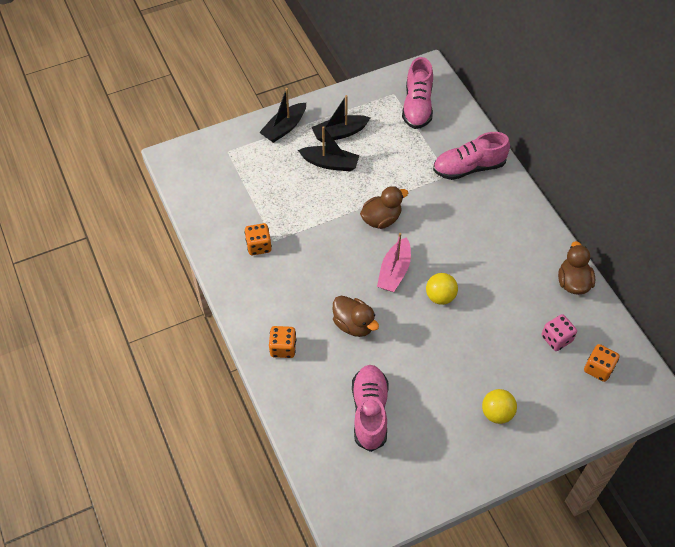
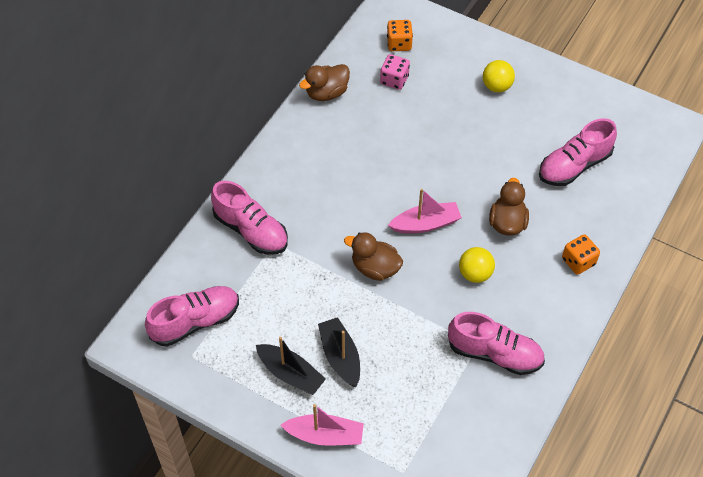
camera: 125 degrees left, 0 degrees up
orange dice [244,223,272,255] -> pink shoe [448,312,545,375]
black boat [259,88,306,143] -> pink boat [281,404,364,446]
yellow ball [426,273,458,305] -> yellow ball moved to [459,247,495,283]

